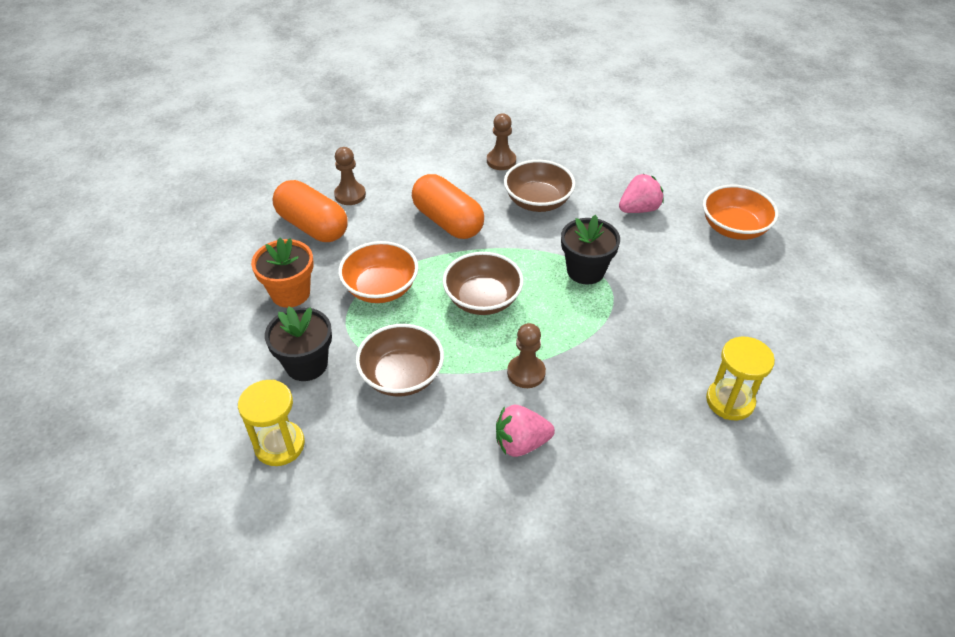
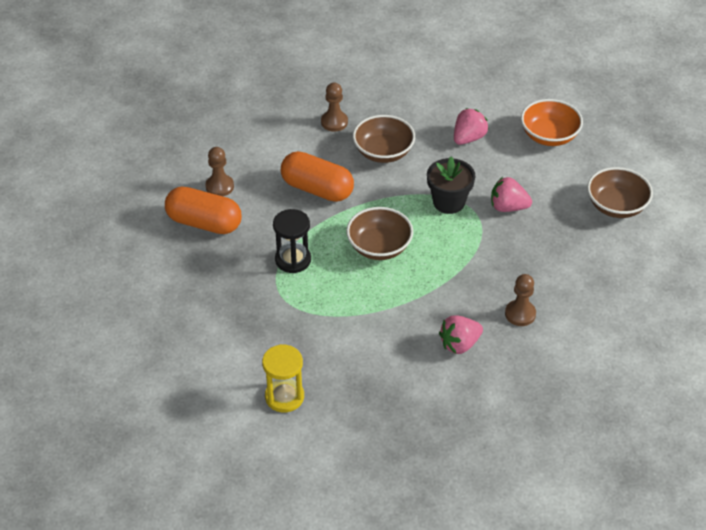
camera: 20 degrees left, 0 degrees up
orange flower pot [251,238,314,308] -> none
black flower pot [265,306,332,381] -> none
orange bowl [338,241,419,303] -> black hourglass [273,209,311,273]
brown bowl [355,324,444,397] -> brown bowl moved to [587,167,653,218]
brown pawn [507,323,546,388] -> brown pawn moved to [505,274,536,326]
yellow hourglass [706,337,775,420] -> none
none -> pink strawberry [491,177,532,212]

